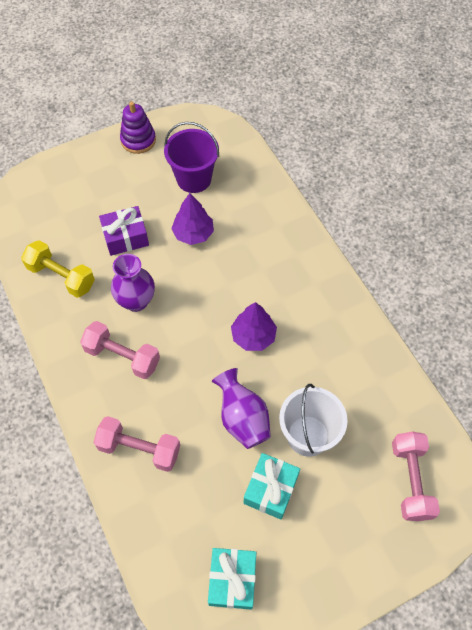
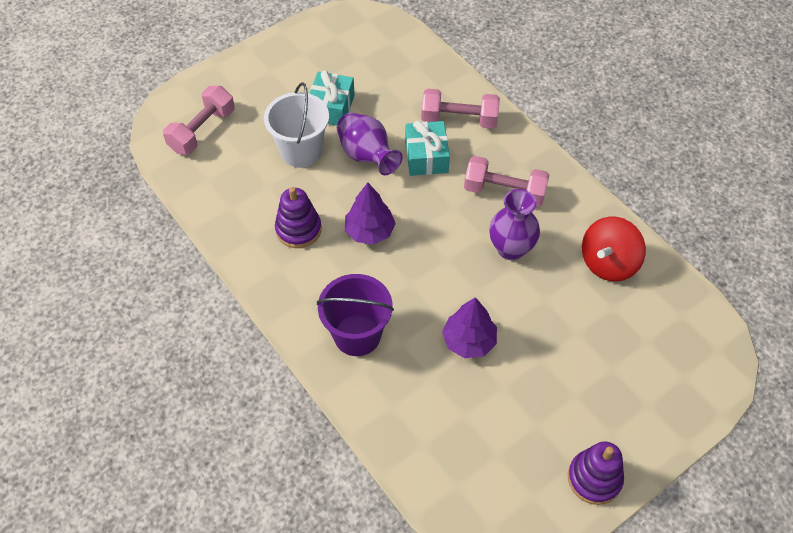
camera: 170 degrees right, 5 degrees down
yellow dumbbell [21,240,95,298] -> red spinning top [582,216,646,282]
purple gift [99,206,149,256] -> none
purple bucket [164,122,219,193] -> purple bucket moved to [317,274,394,356]
turquoise gift [208,548,256,610] -> turquoise gift moved to [405,121,450,176]
pink dumbbell [392,431,440,521] -> pink dumbbell turned 45 degrees clockwise [163,86,235,155]
none -> purple stacking toy [275,187,322,248]

